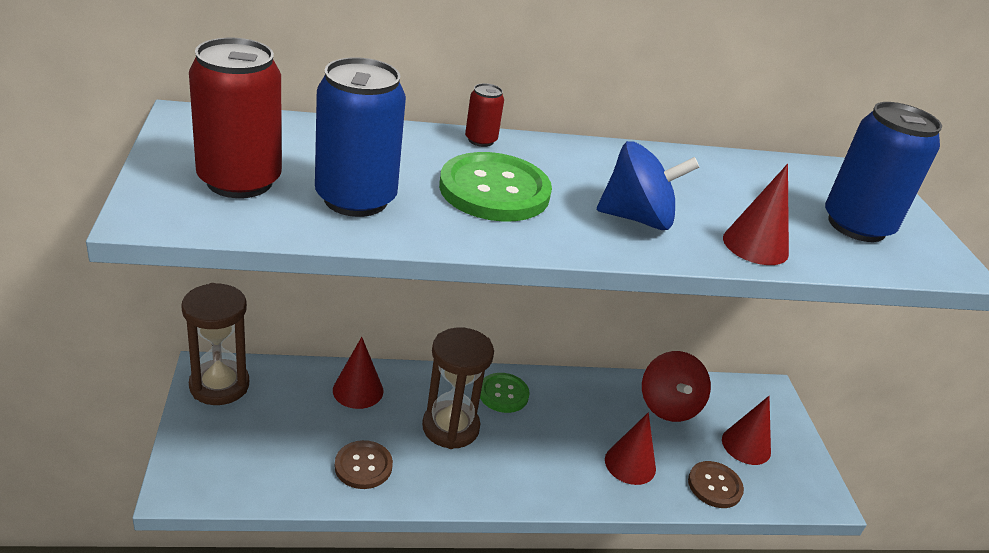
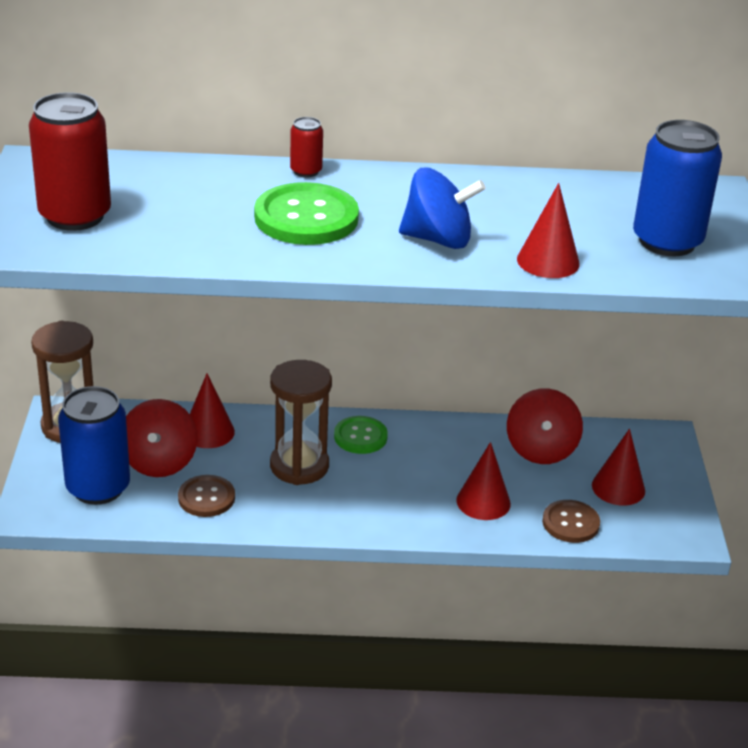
camera: 10 degrees right, 0 degrees up
blue can [315,57,406,217] -> blue can moved to [58,386,130,505]
none -> red spinning top [126,399,198,477]

